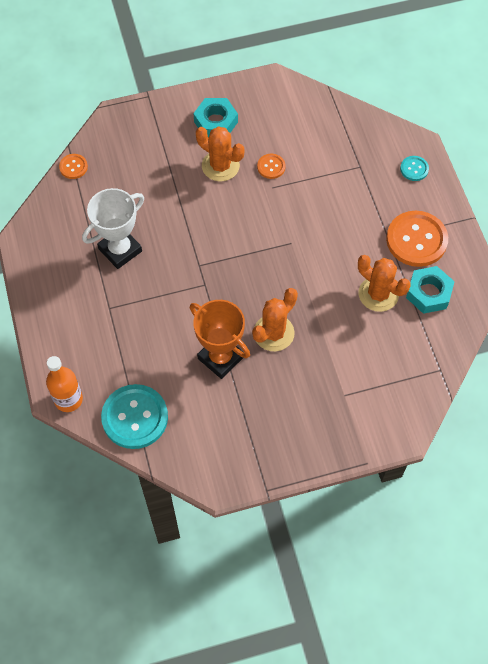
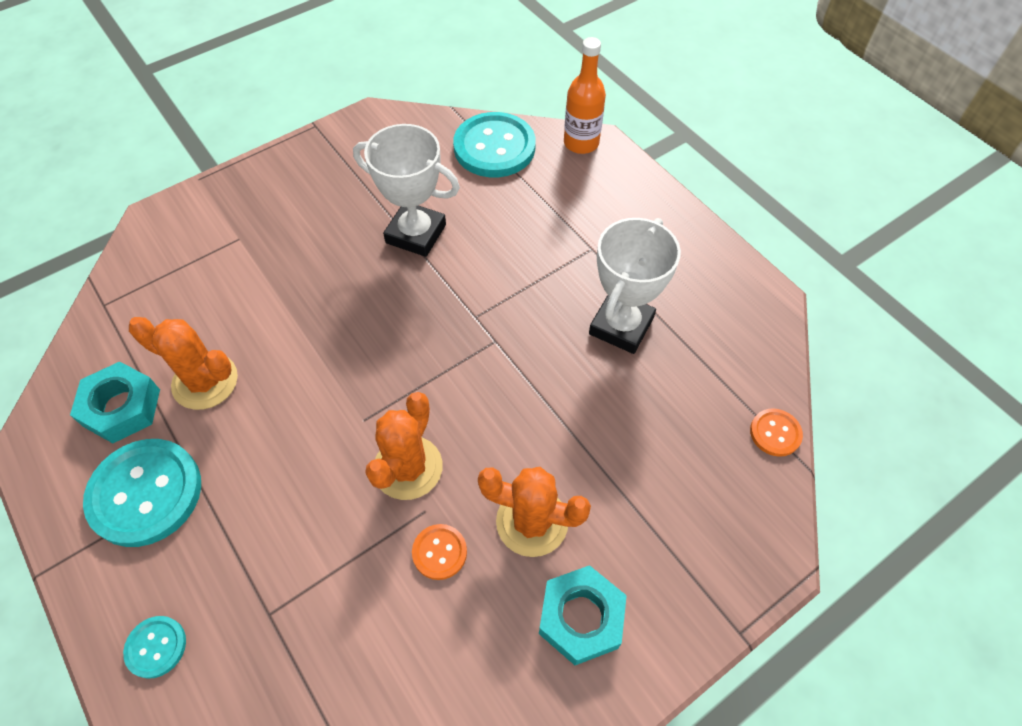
camera: 160 degrees right, 5 degrees down
orange trophy [190,300,250,379] -> white trophy [353,124,460,257]
orange cactus [252,288,298,351] -> orange cactus moved to [365,392,443,500]
orange button [386,211,448,267] -> turquoise button [83,439,201,547]

